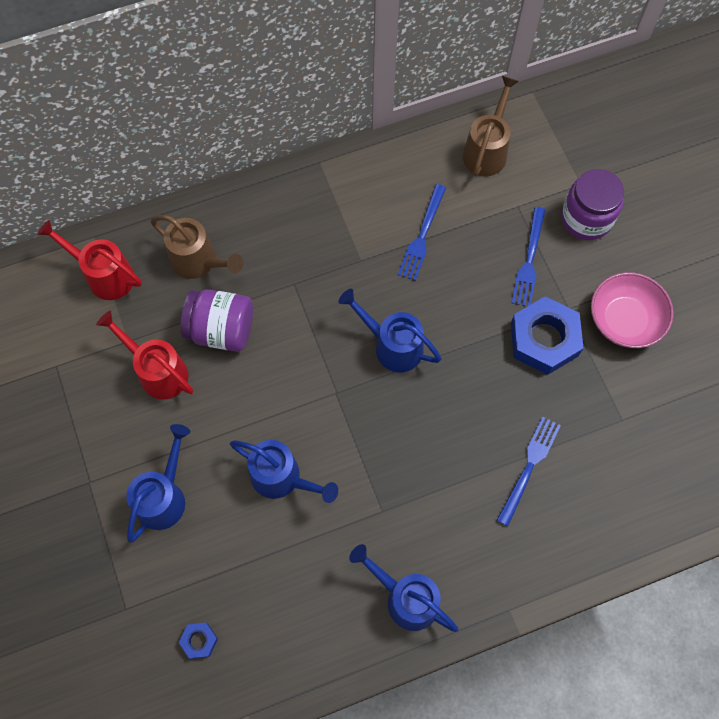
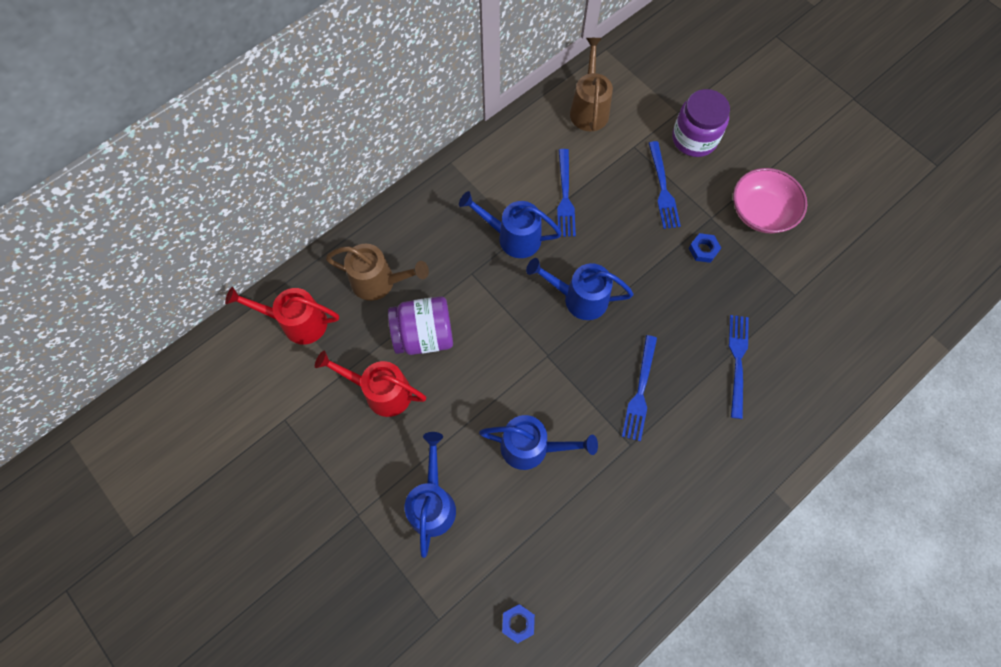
camera: 20 degrees left, 0 degrees up
blue watering can [349,544,459,632] -> blue watering can moved to [459,191,562,258]
blue nut [511,296,584,375] -> blue nut [689,233,721,263], size x0.45
none -> blue fork [622,335,657,441]

